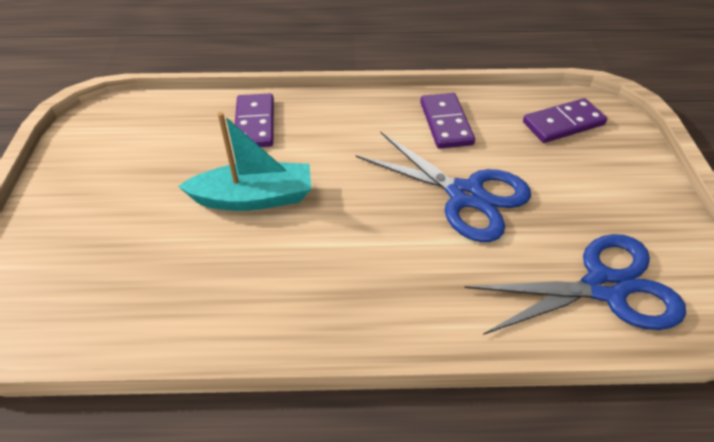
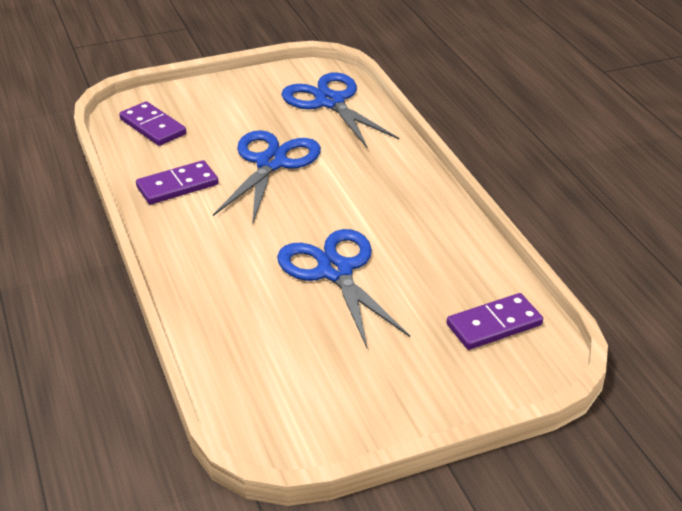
camera: 110 degrees left, 10 degrees down
turquoise boat [178,112,311,211] -> blue scissors [277,229,410,348]
purple domino [235,94,274,147] -> purple domino moved to [447,293,543,350]

